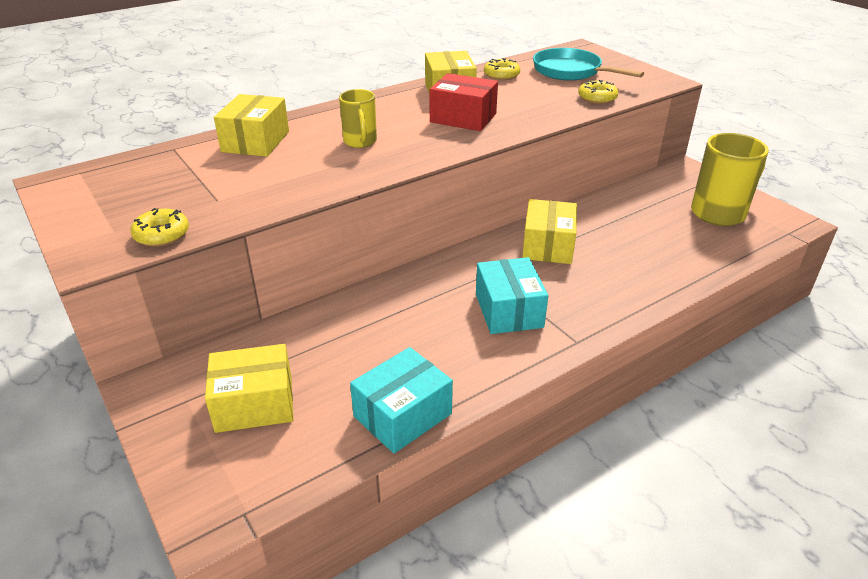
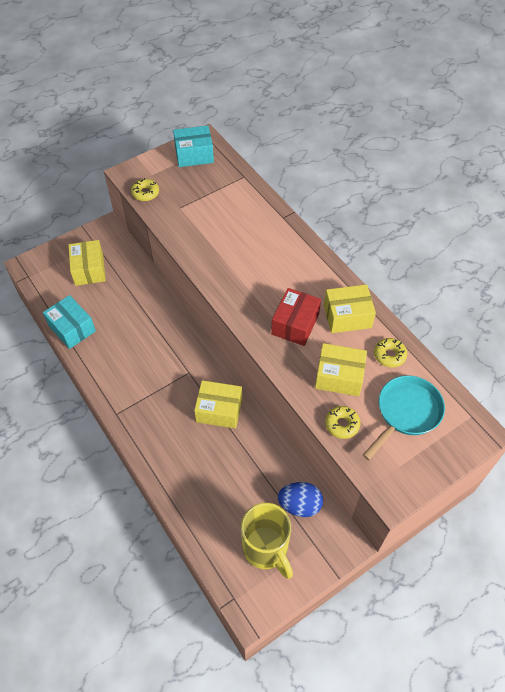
camera: 90 degrees right, 20 degrees up
yellow box [214,94,289,157] -> yellow box moved to [315,343,367,396]
yellow mug [339,89,377,148] -> none
turquoise box [476,257,548,334] -> turquoise box moved to [173,126,214,167]
none -> blue egg [278,482,323,517]

